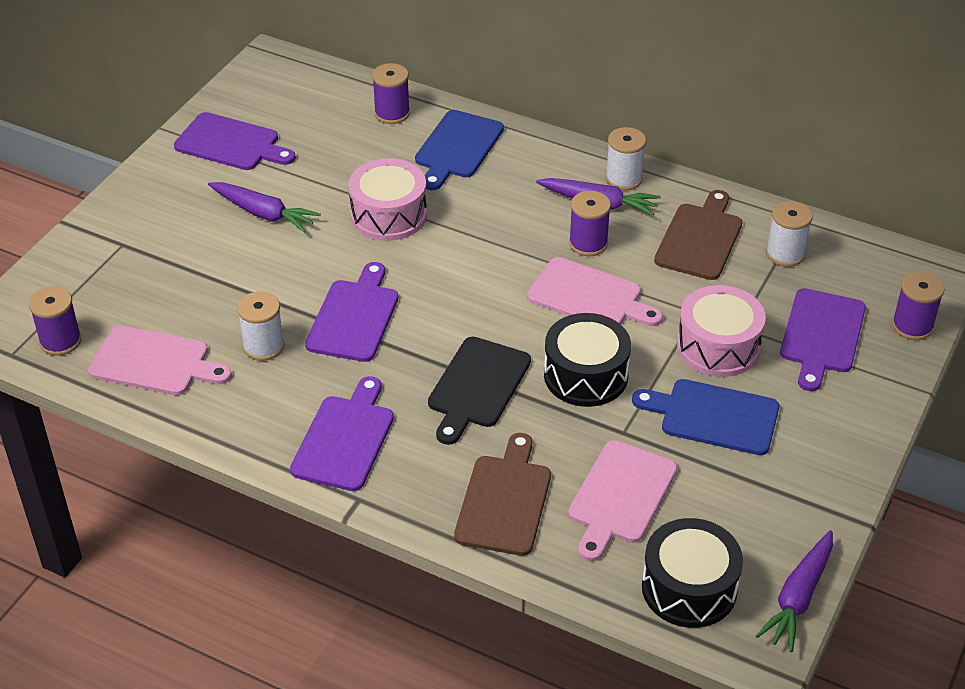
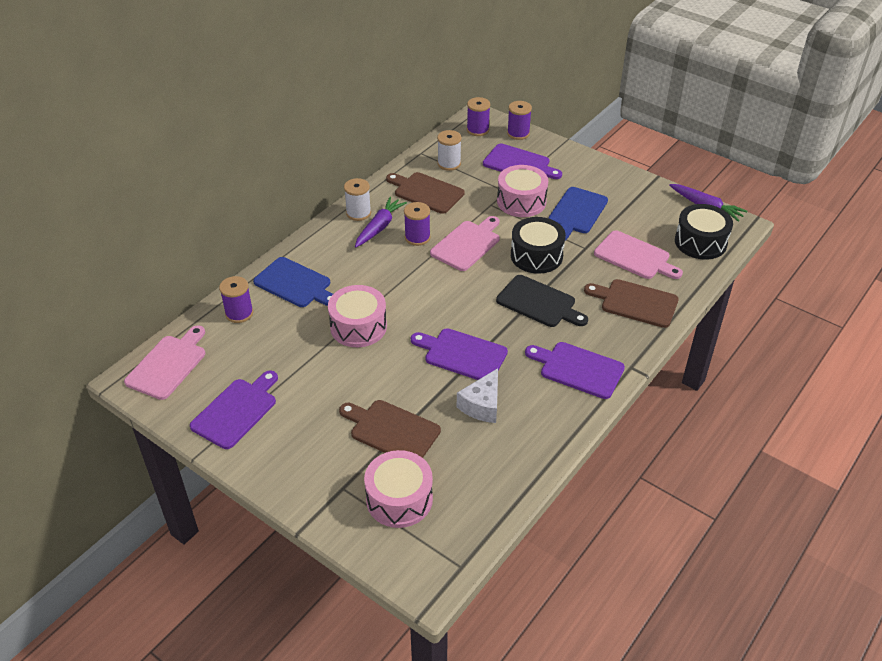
camera: 80 degrees left, 0 degrees up
purple spool [29,286,82,356] -> purple spool moved to [467,97,490,136]
pink cutting board [88,325,232,395] -> pink cutting board moved to [124,325,205,400]
purple carrot [208,182,321,233] -> none
white spool [237,291,285,361] -> white cheese [457,368,498,423]
none -> brown cutting board [339,400,441,458]
none -> pink drum [364,450,433,528]

